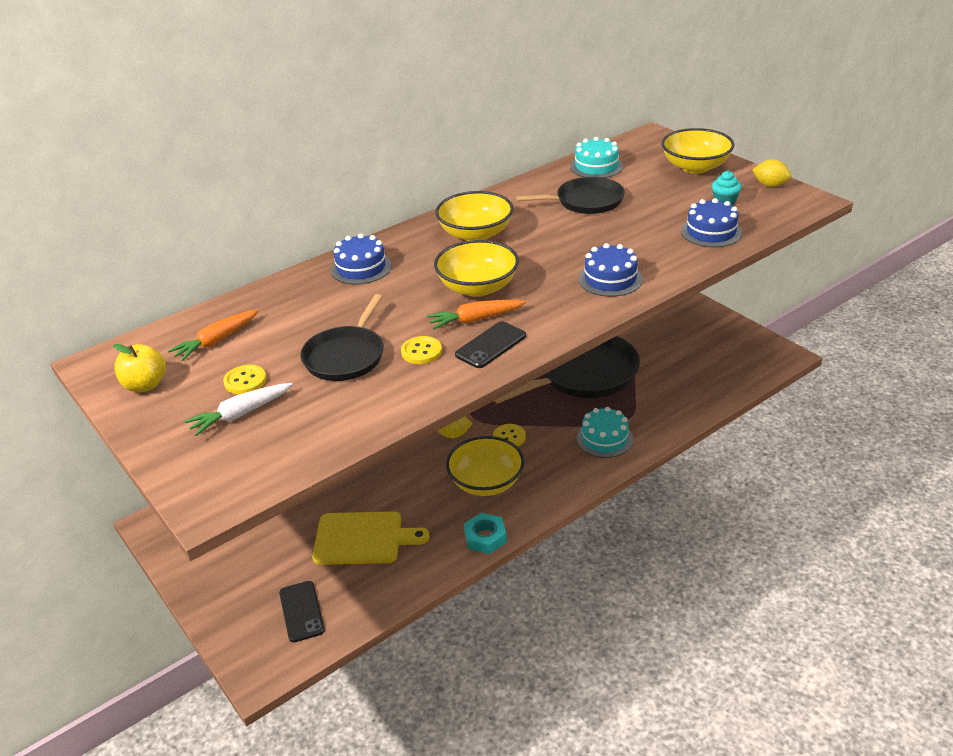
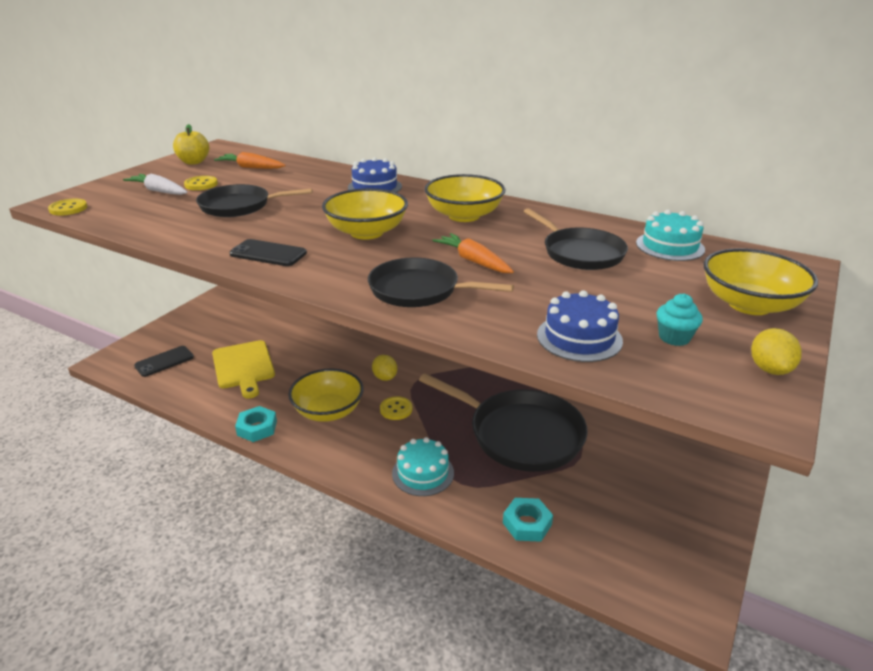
camera: 65 degrees right, 5 degrees down
yellow button [401,336,442,364] -> yellow button moved to [48,199,87,216]
orange carrot [427,300,526,330] -> orange carrot moved to [432,233,514,273]
blue cake [579,243,643,297] -> black pan [368,257,514,307]
none -> turquoise nut [503,498,553,542]

